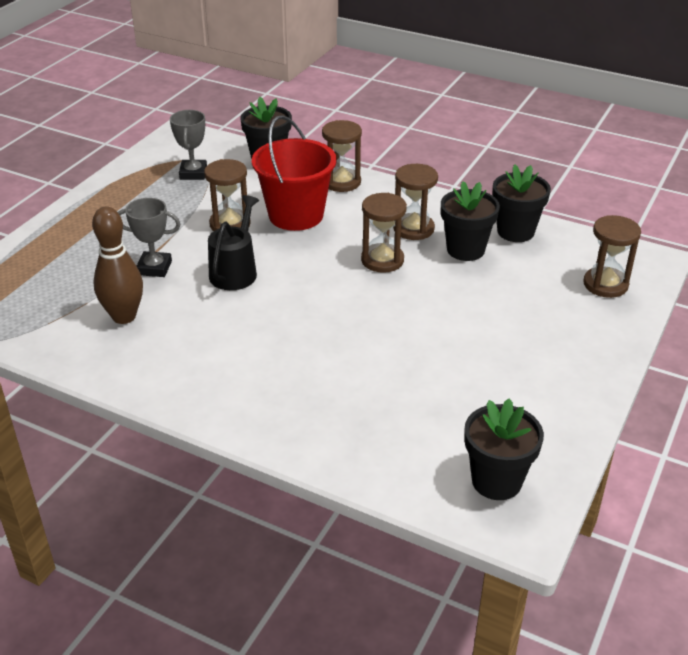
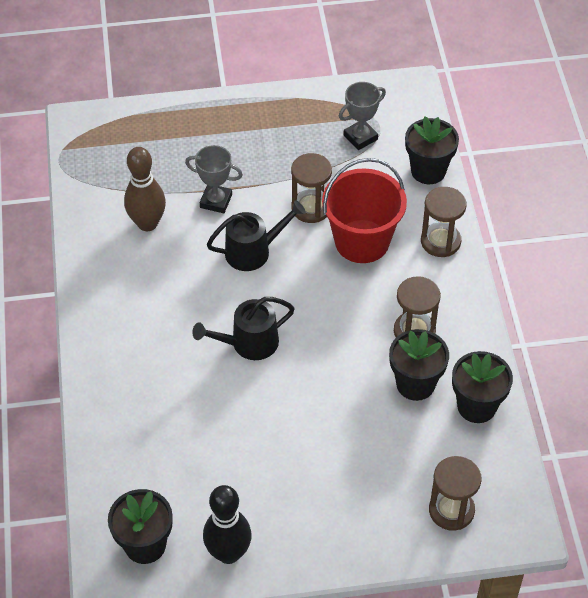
camera: 55 degrees right, 15 degrees up
grey trophy [118,198,181,277] -> grey trophy turned 45 degrees counterclockwise [185,145,243,213]
brown hourglass [361,193,407,273] -> none
none -> black watering can [192,297,295,360]
none -> black bowling pin [203,485,252,564]

